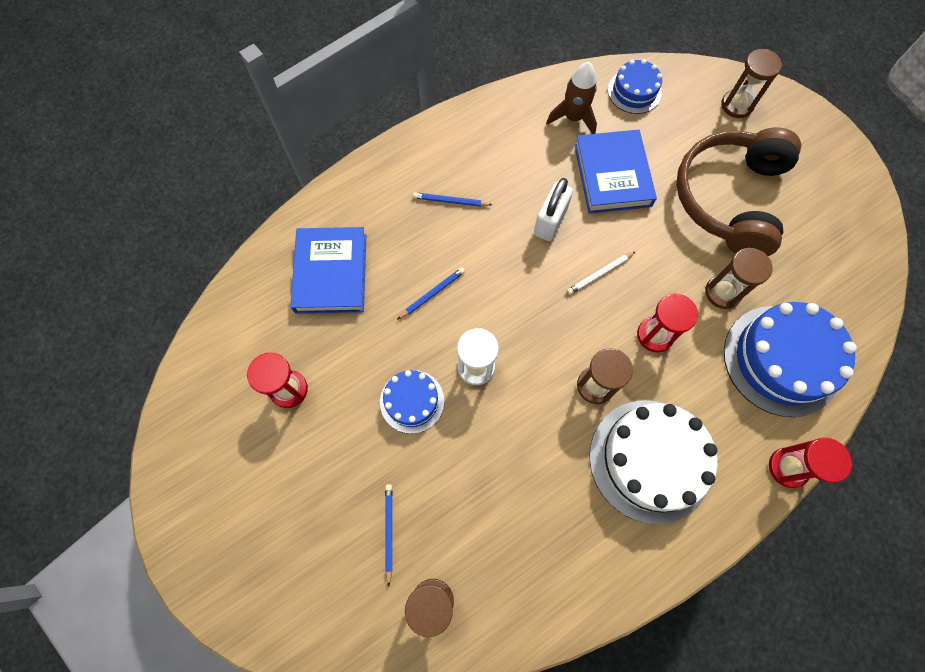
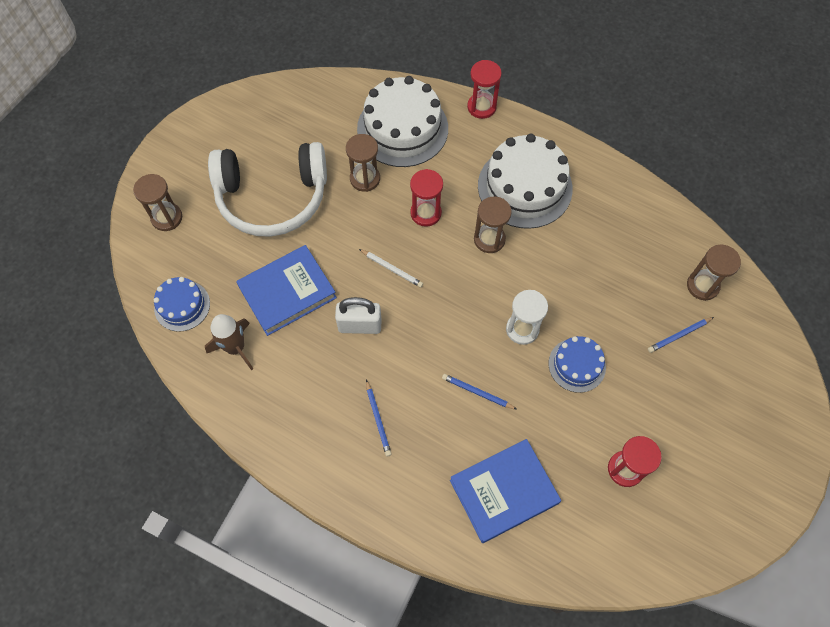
camera: 115 degrees left, 5 degrees down
brown headphones [676,128,801,256] -> white headphones [208,142,327,237]
blue cake [724,302,857,417] -> white cake [357,76,448,167]

